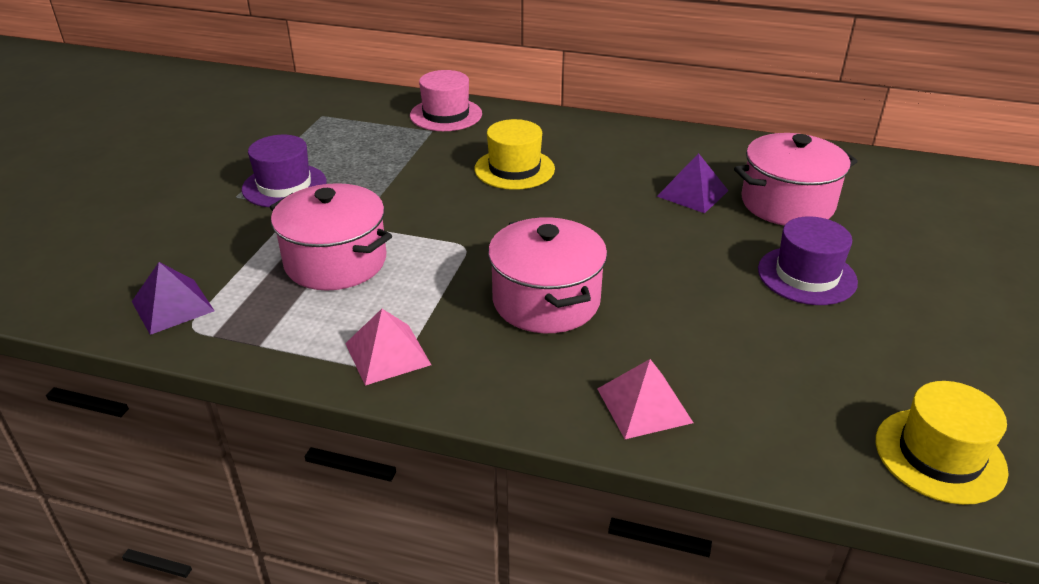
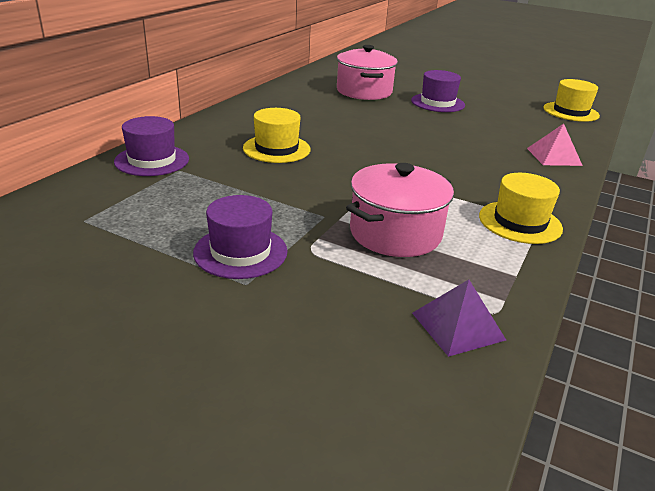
camera: 80 degrees left, 5 degrees down
pink pyramid [345,309,431,385] -> yellow hat [479,173,563,244]
pink hat [410,70,482,131] -> purple hat [114,116,189,176]
pink pot [488,217,607,333] -> none
purple pyramid [657,153,728,213] -> none

